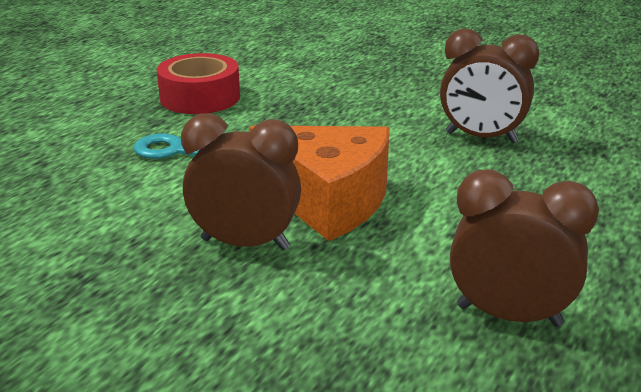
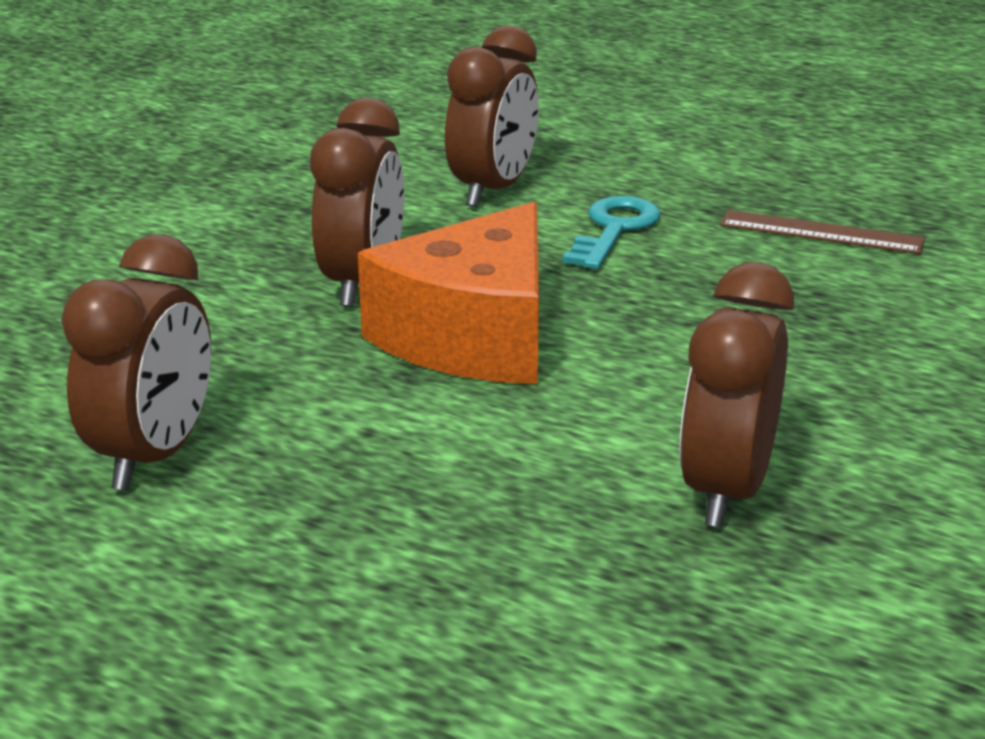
camera: 90 degrees right, 0 degrees up
red tape [157,53,240,114] -> brown ruler [720,210,925,254]
none -> brown clock [445,25,539,207]

